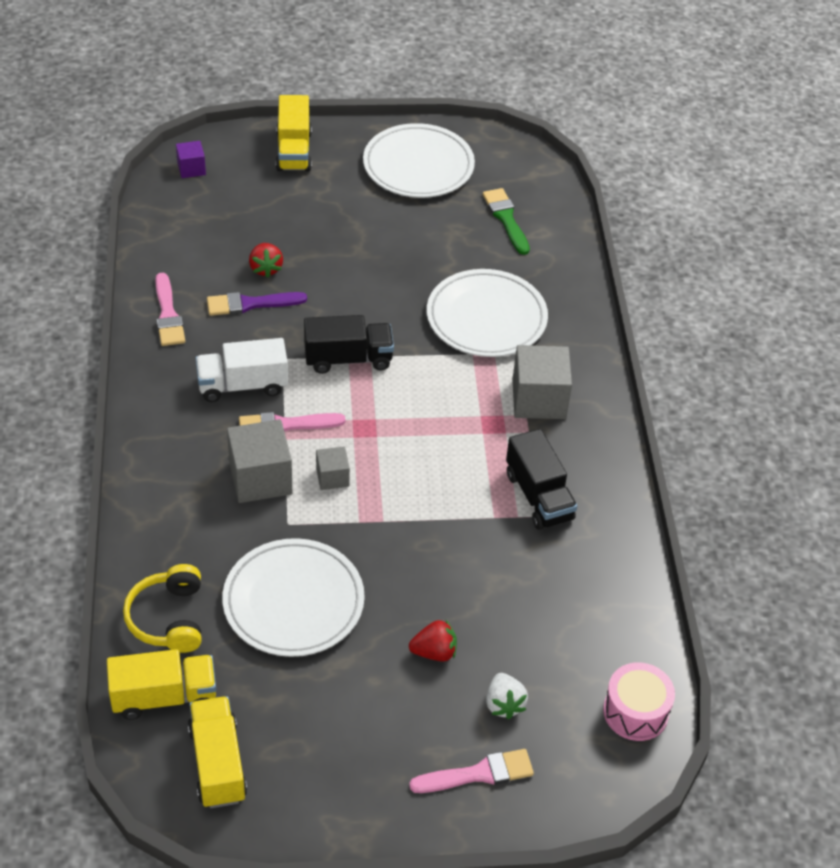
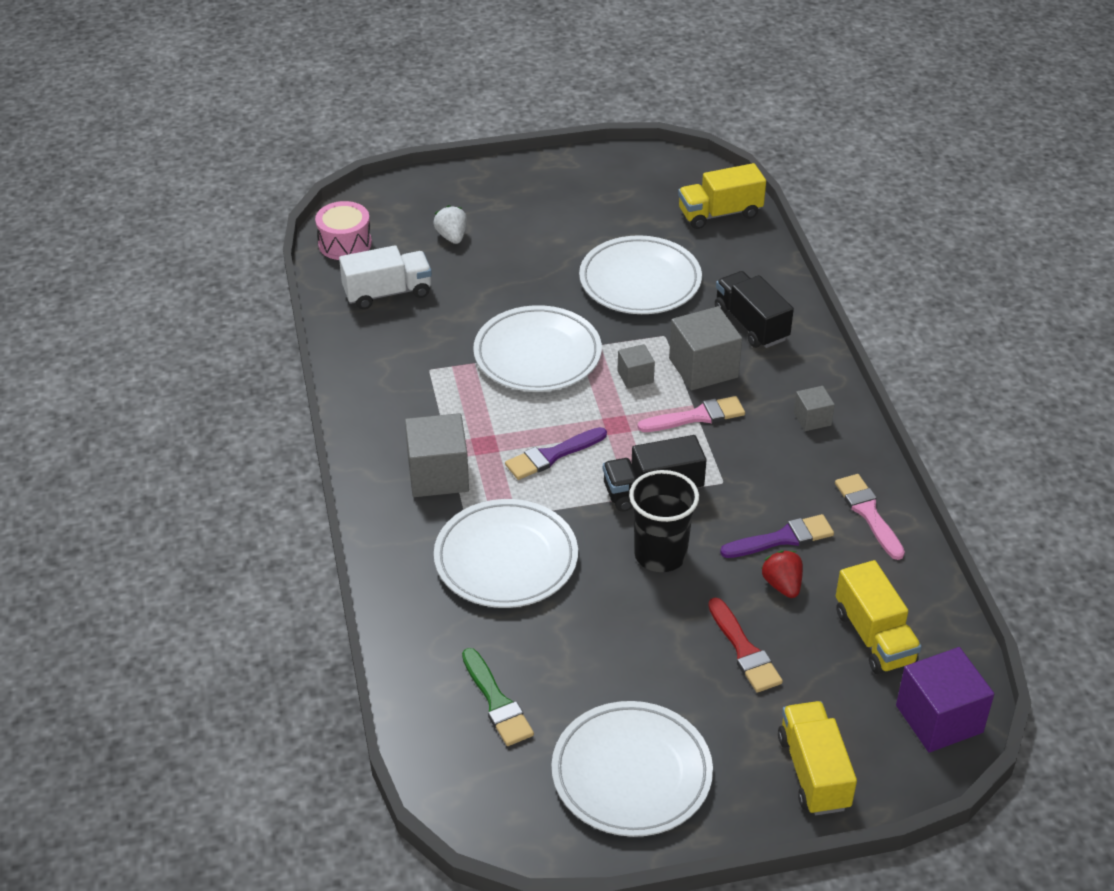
camera: 175 degrees right, 5 degrees down
yellow headphones [123,564,202,653] -> none
purple cube [176,141,206,178] -> purple cube [896,647,994,753], size x1.86
yellow truck [188,696,247,808] -> yellow truck moved to [836,560,922,674]
white truck [195,338,288,402] -> white truck moved to [339,245,432,309]
red strawberry [409,619,457,661] -> none
pink brush [409,749,534,793] -> none
black truck [506,429,577,530] -> black truck moved to [715,271,794,348]
none -> white plate [473,305,602,392]
none -> purple brush [505,427,607,480]
none -> black cup [629,470,699,572]
none -> red brush [708,597,783,693]
none -> grey cube [794,386,835,431]

